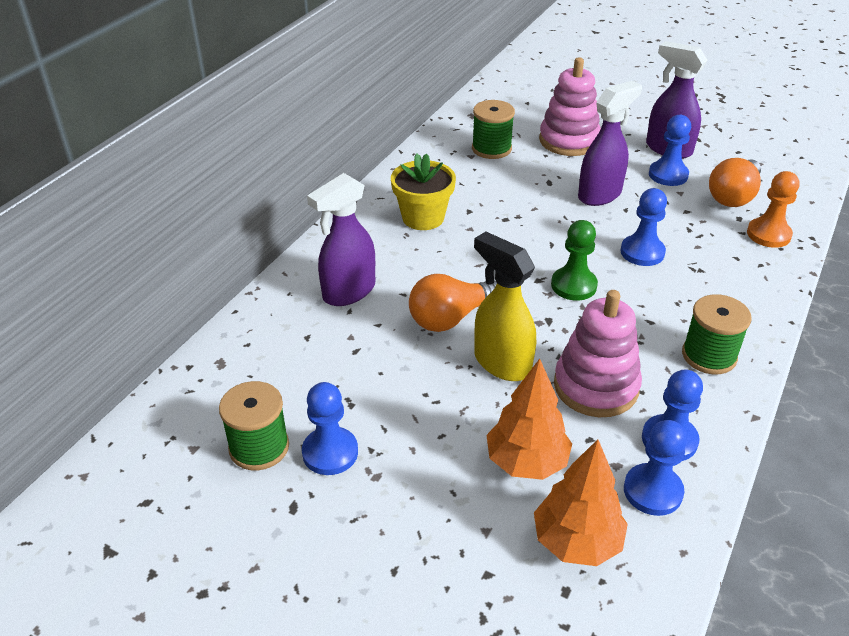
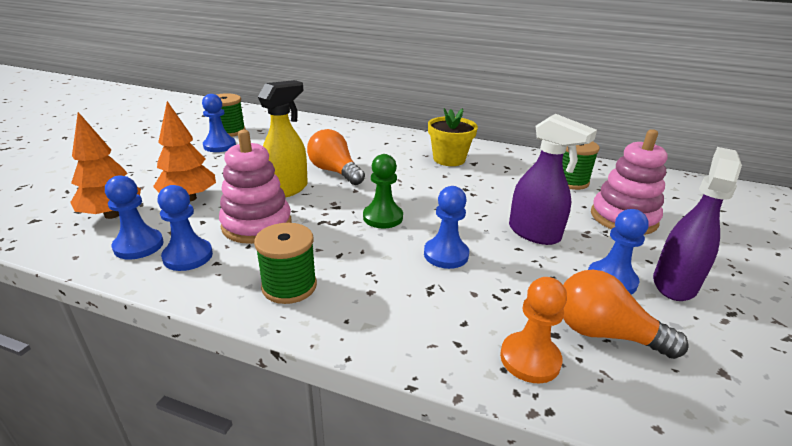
camera: 80 degrees right, 10 degrees down
purple spray bottle [307,173,375,306] -> none

